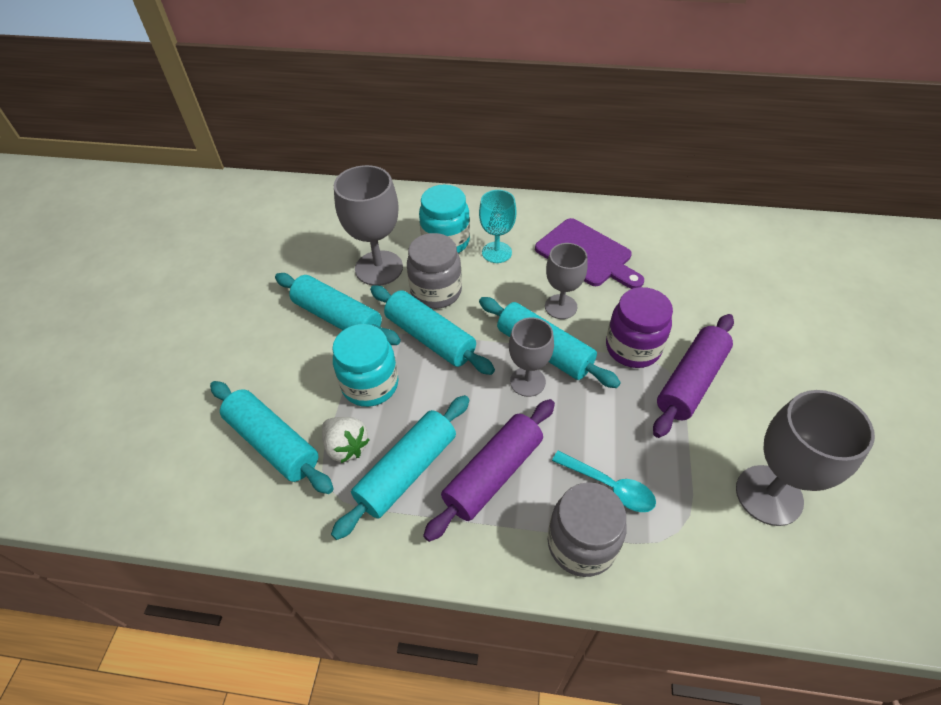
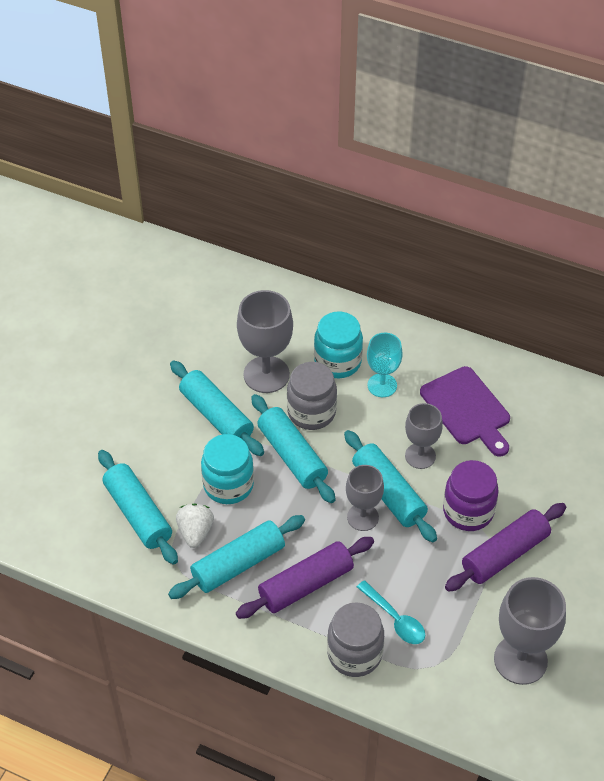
camera: 15 degrees right, 0 degrees up
white strawberry [322,417,370,463] -> white strawberry turned 150 degrees counterclockwise [176,504,214,548]

